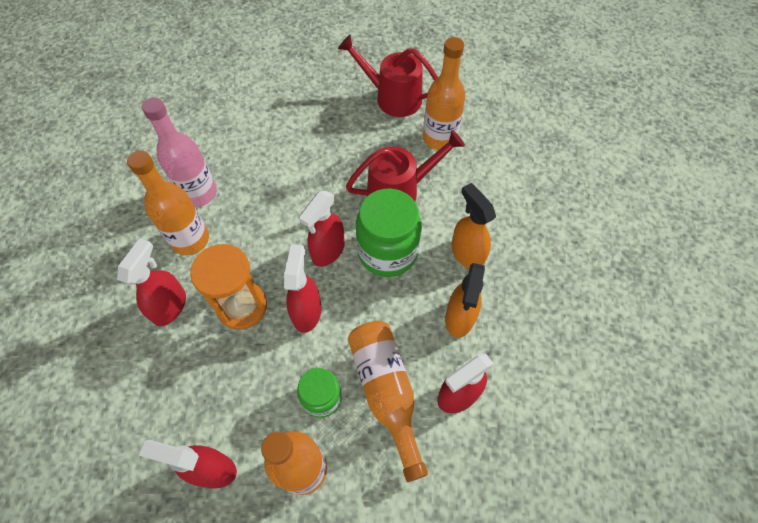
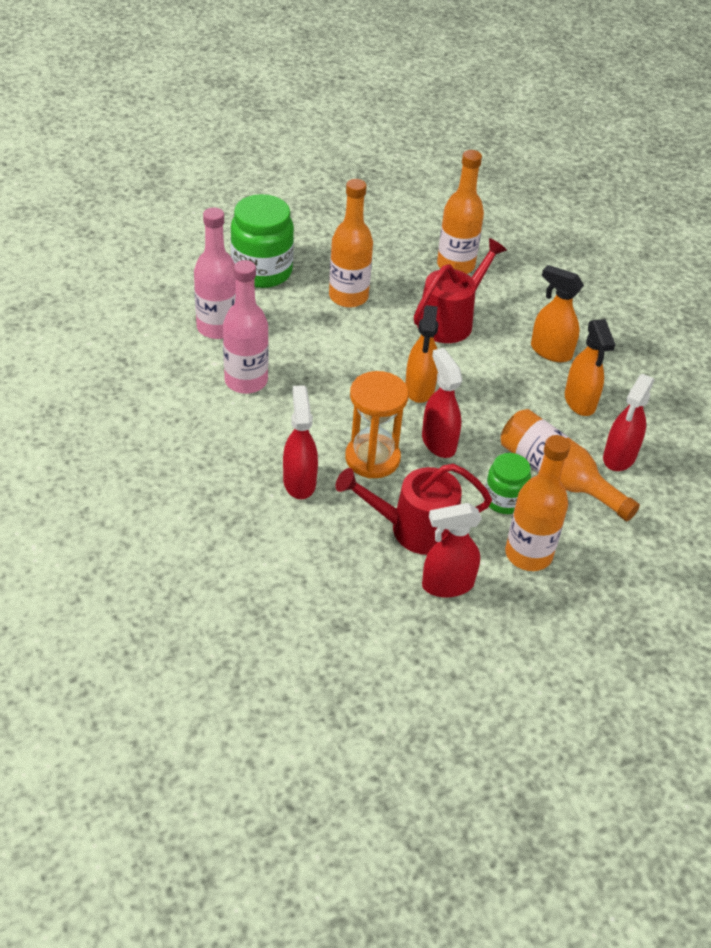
camera: 30 degrees left, 15 degrees down
orange bottle [127,150,209,255] -> orange bottle moved to [329,179,373,308]
red spray bottle [299,191,345,267] -> orange spray bottle [405,305,438,403]
red watering can [338,35,438,117] -> red watering can moved to [335,464,492,555]
green jar [356,189,422,277] -> green jar moved to [231,194,294,288]
none -> pink bottle [194,207,236,339]

